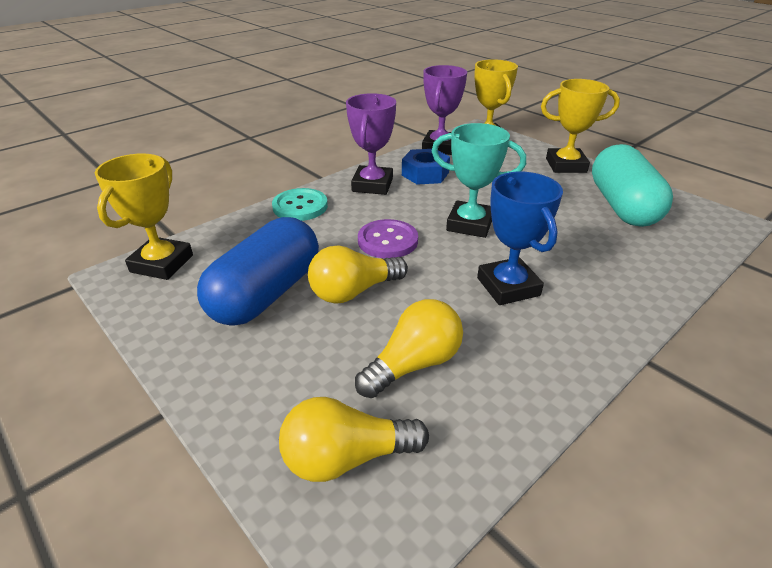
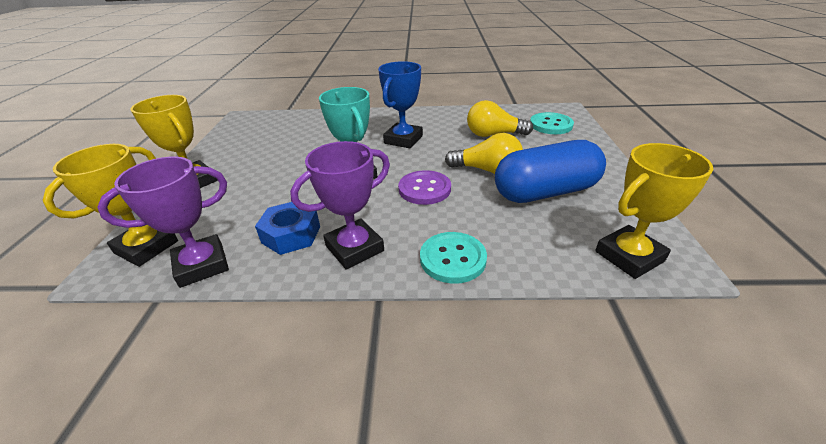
camera: 135 degrees left, 0 degrees up
yellow light bulb [279,397,429,482] -> turquoise button [530,112,574,134]
turquoise capsule [592,144,673,227] -> none

